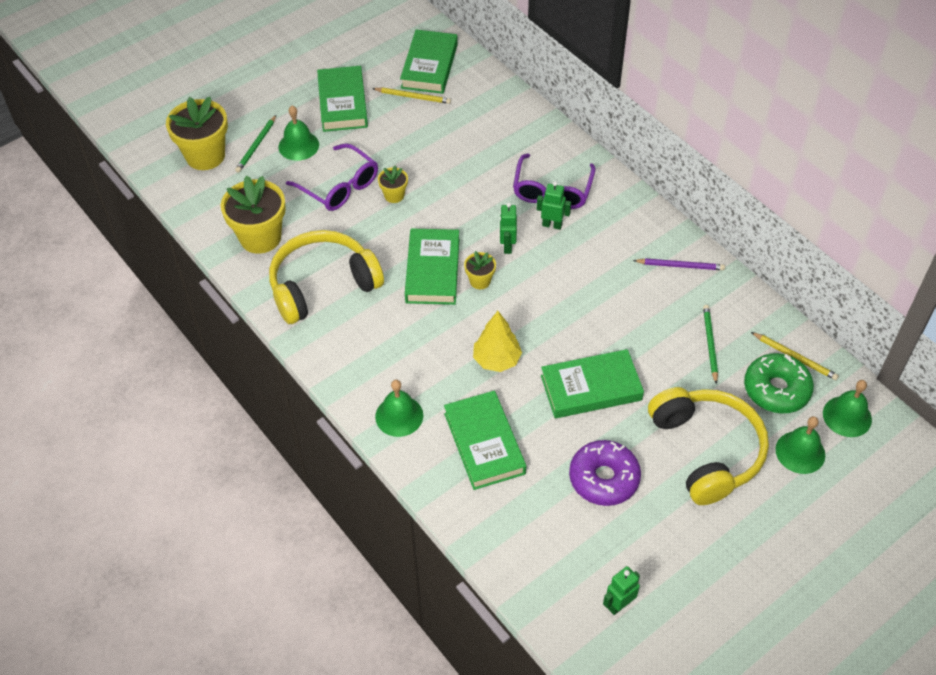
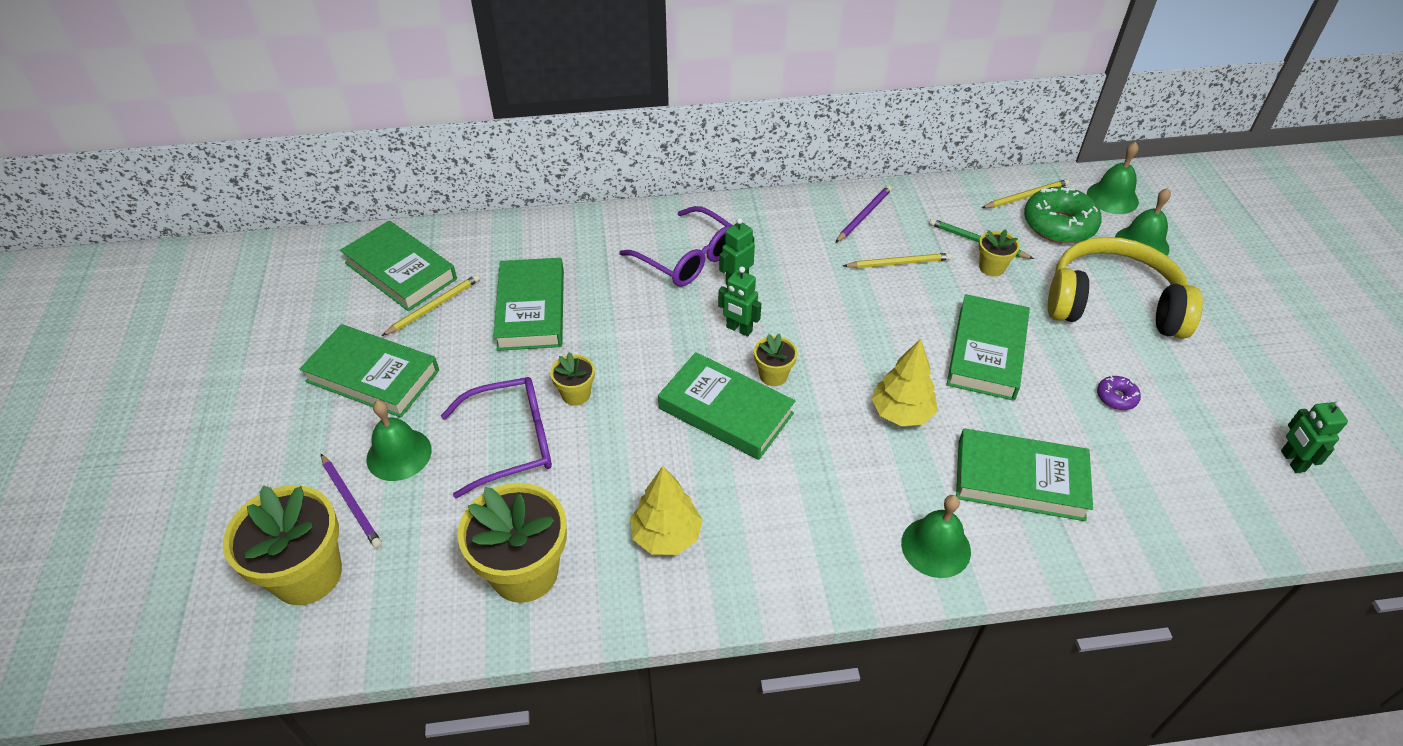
camera: 60 degrees left, 5 degrees down
green pencil [235,115,276,173] -> purple pencil [321,454,382,548]
yellow headphones [269,230,384,324] -> yellow tree [630,466,703,555]
purple donut [569,440,641,506] -> purple donut [1097,376,1141,410], size x0.47
none -> green book [494,258,564,351]
none -> yellow pencil [843,253,952,268]
none -> yellow flower pot [979,229,1020,276]

